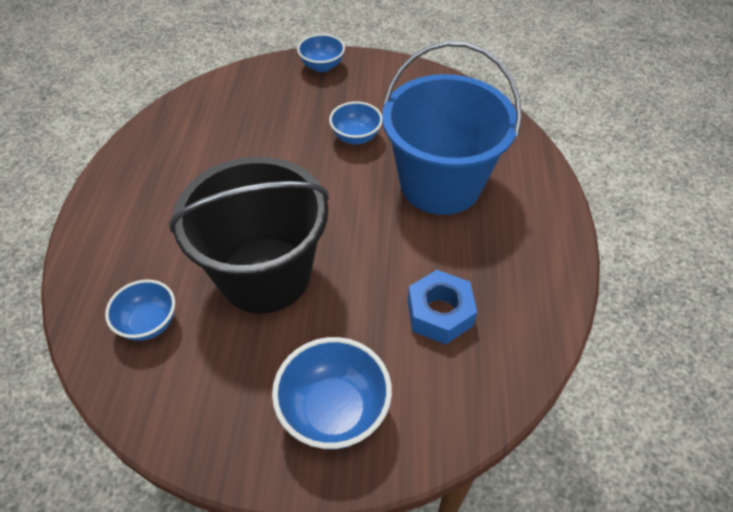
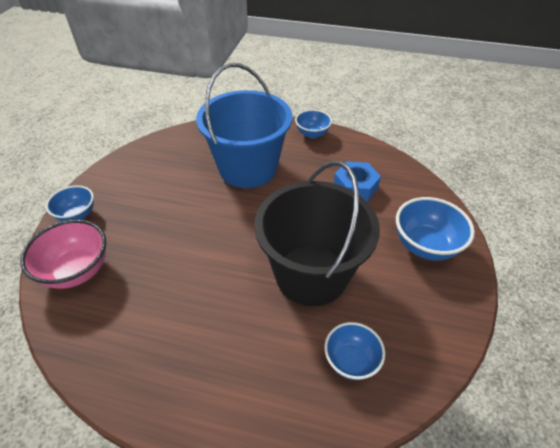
camera: 80 degrees left, 5 degrees down
blue bowl [329,101,382,145] -> blue bowl moved to [295,110,332,138]
none -> pink bowl [20,220,106,289]

